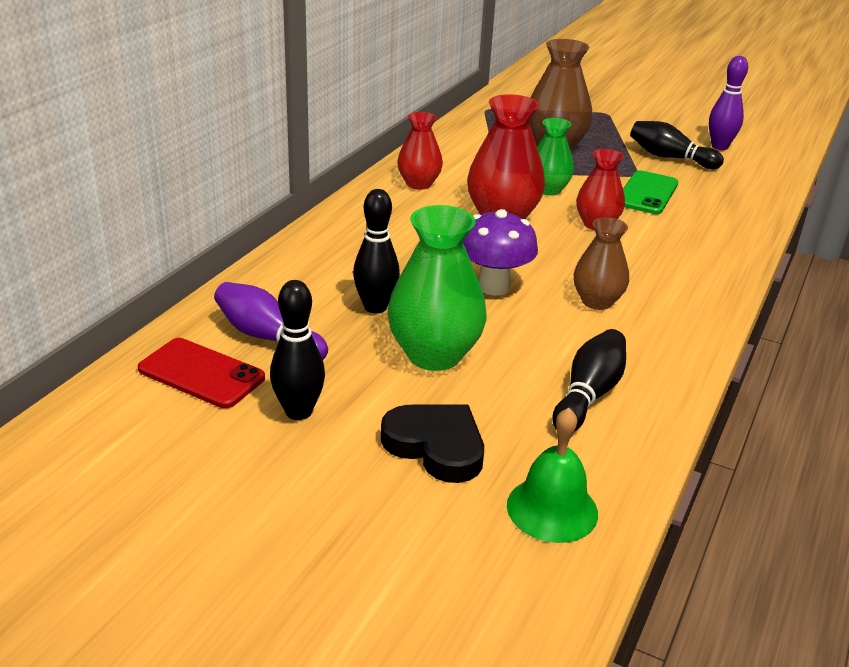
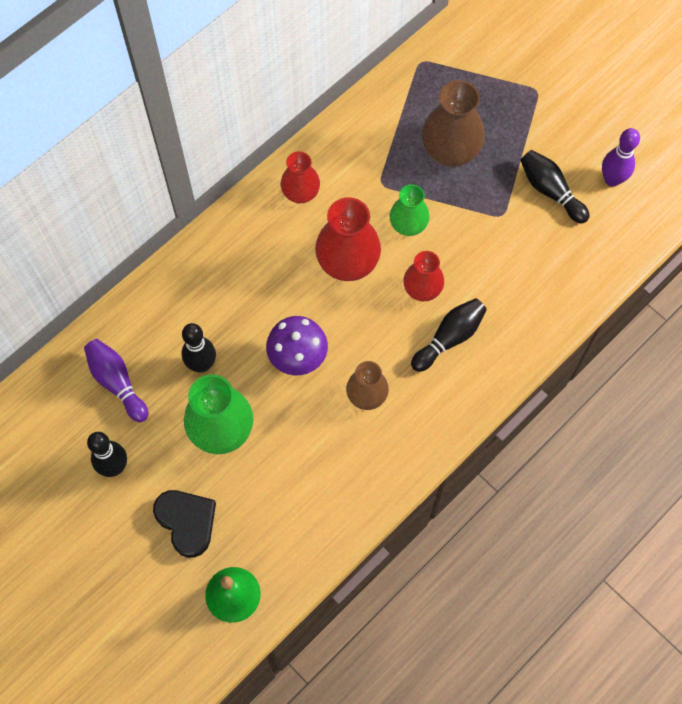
camera: 20 degrees right, 35 degrees up
red phone [138,338,265,408] -> none
black bowling pin [552,329,626,432] -> black bowling pin moved to [411,298,487,372]
green phone [623,170,678,214] -> none

